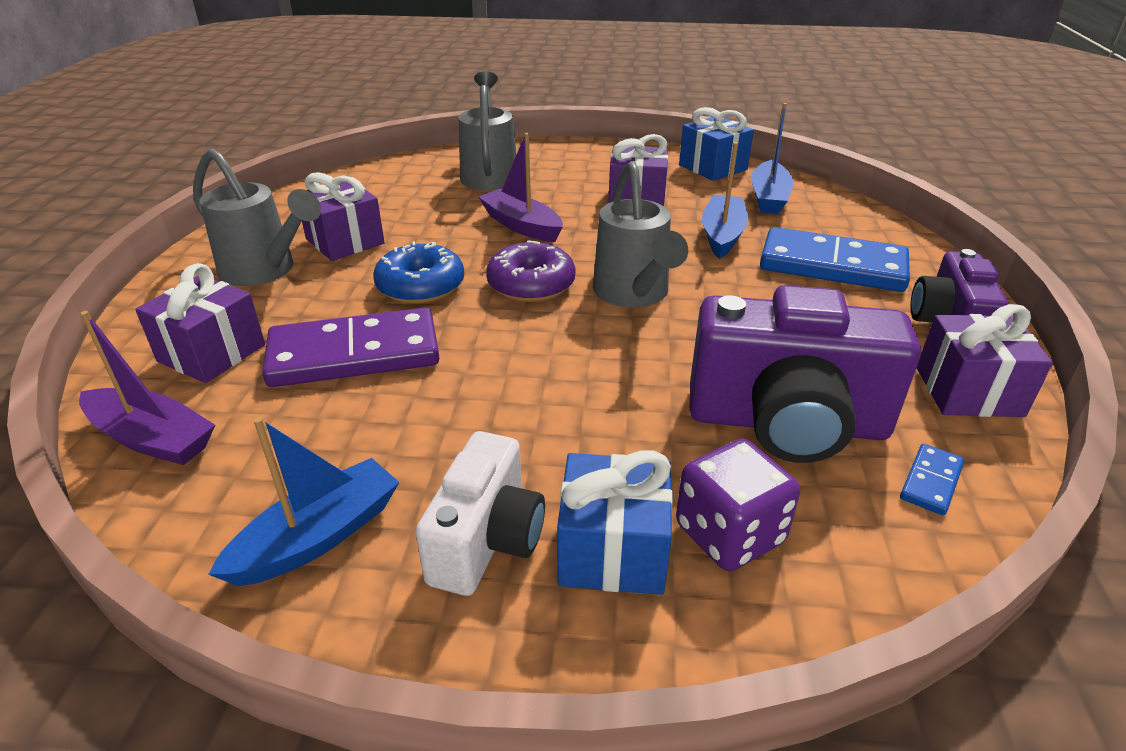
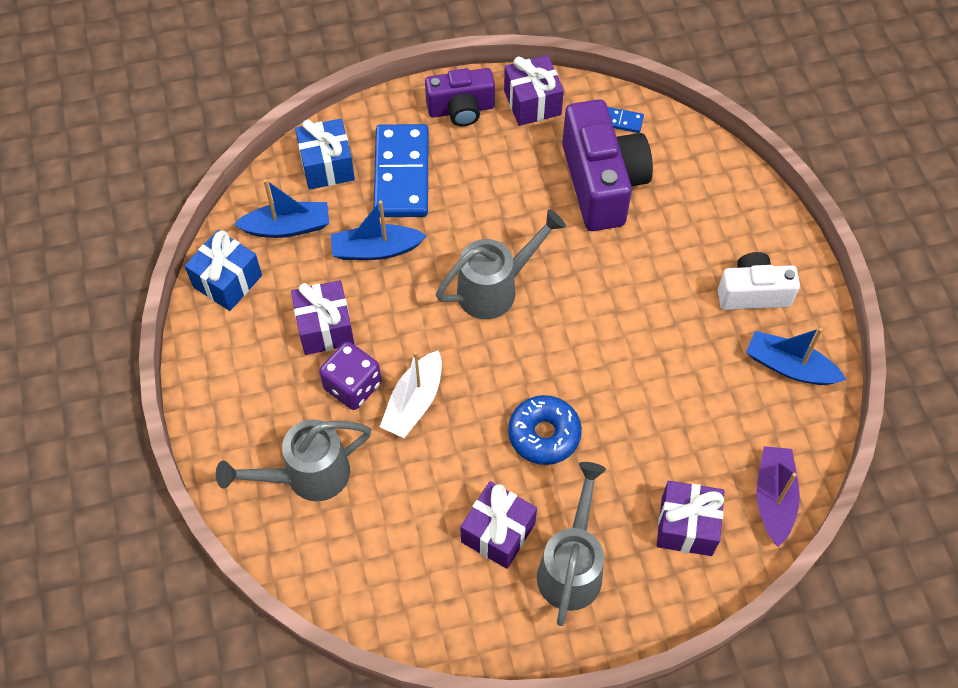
camera: 110 degrees left, 25 degrees up
purple domino [262,308,439,387] -> none
purple boat [479,133,563,242] -> white boat [380,350,442,438]
purple donut [486,240,576,302] -> none
blue gift [557,450,673,595] -> blue gift moved to [295,119,355,190]
purple dice [676,439,800,571] -> purple dice moved to [319,341,381,410]

